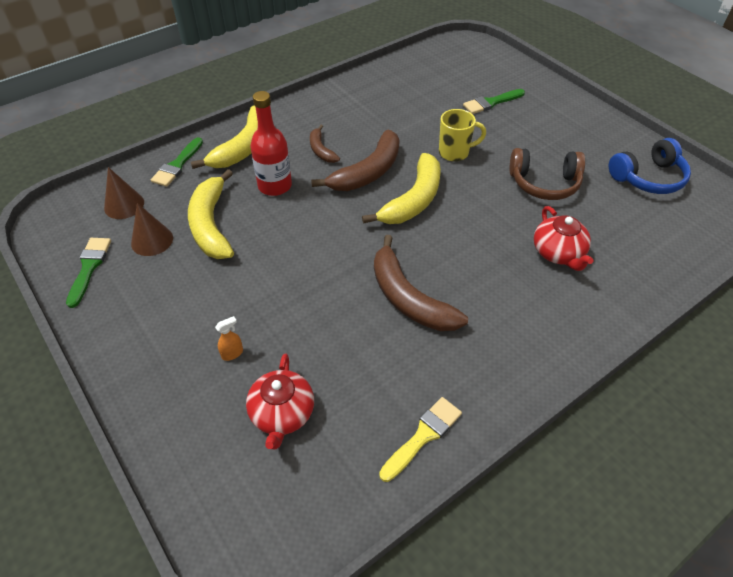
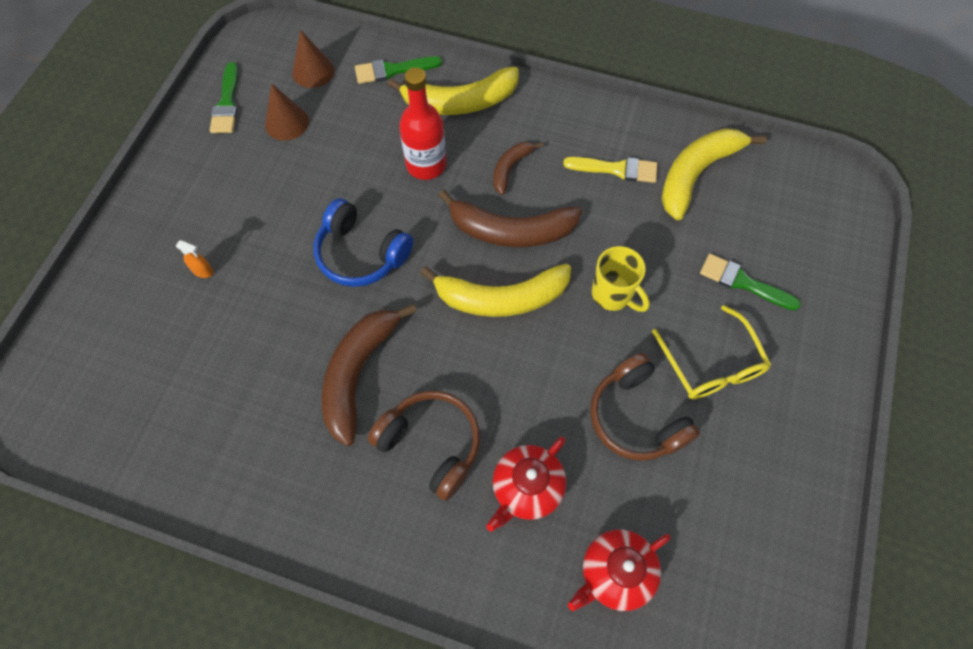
camera: 55 degrees right, 15 degrees up
green brush [66,238,111,308] -> green brush turned 120 degrees clockwise [210,62,238,133]
yellow banana [188,169,234,259] -> yellow banana moved to [661,128,767,220]
red teapot [246,354,314,449] -> red teapot moved to [568,530,670,611]
yellow brush [379,397,462,482] -> yellow brush moved to [563,157,657,183]
blue headphones [609,138,691,194] -> blue headphones moved to [313,198,413,287]
none -> brown headphones [368,391,480,501]
none -> yellow glasses [652,305,771,399]

